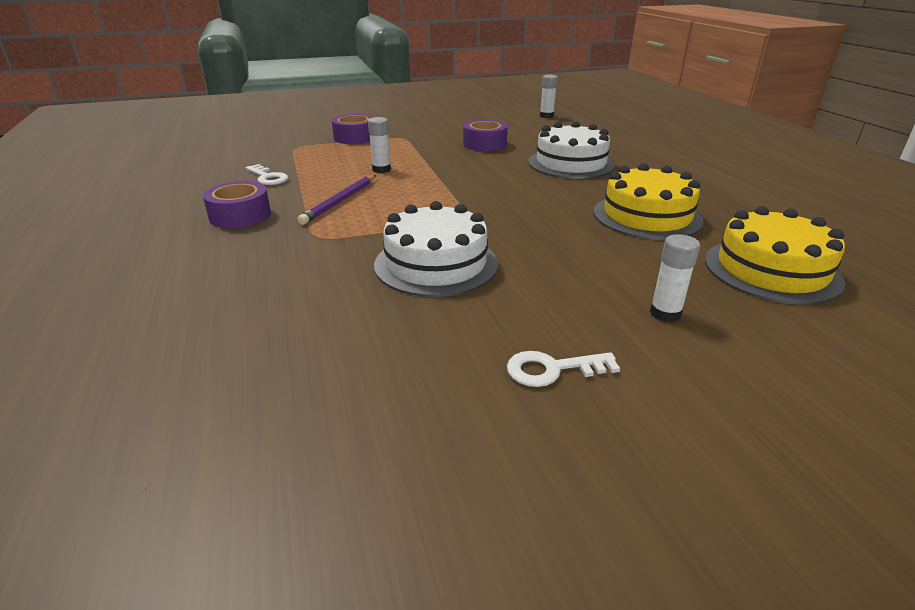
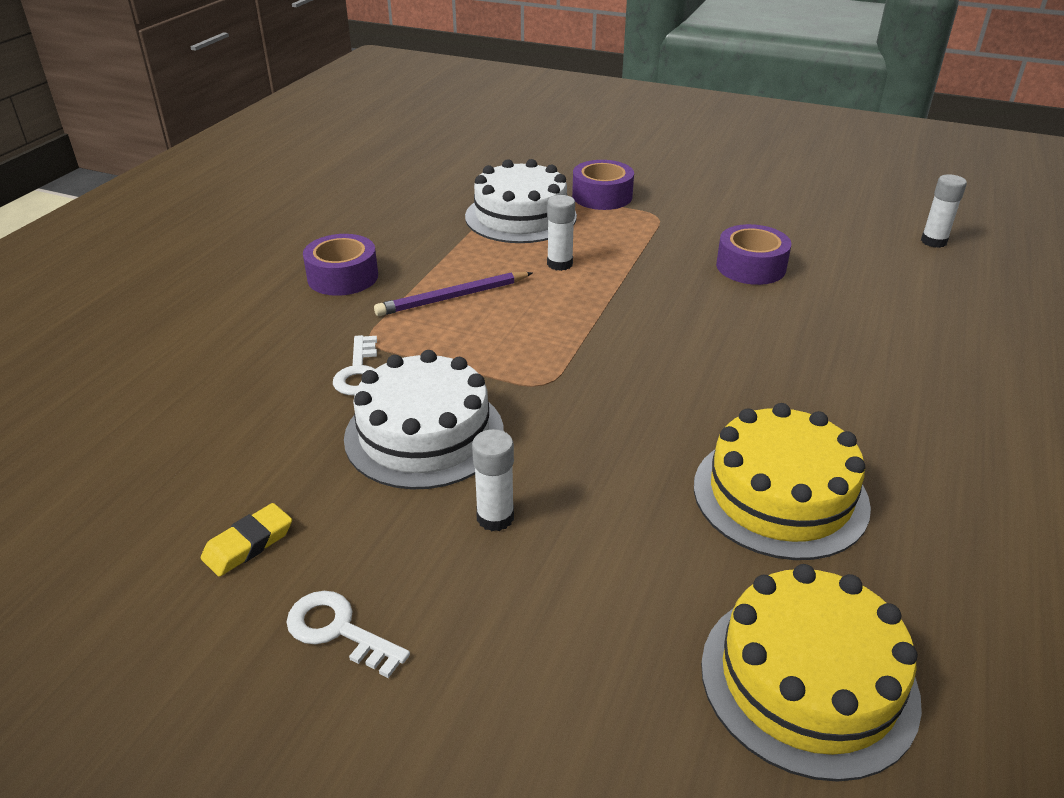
camera: 40 degrees right, 5 degrees up
white key [246,164,288,185] -> white key moved to [333,335,377,395]
white cake [528,122,615,179] -> white cake moved to [465,159,577,243]
white glue stick [650,234,700,322] -> white glue stick moved to [472,429,514,531]
none -> yellow eraser [201,503,292,577]

